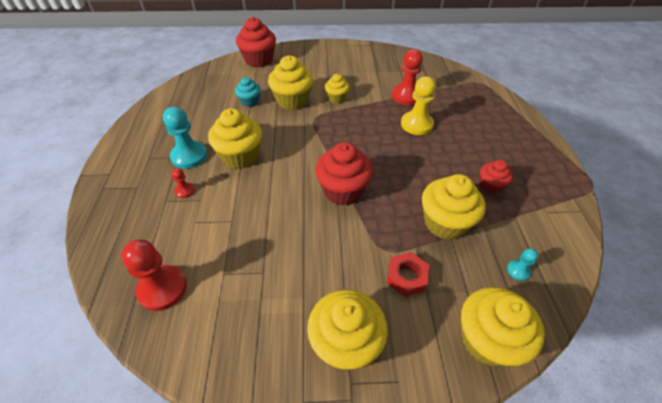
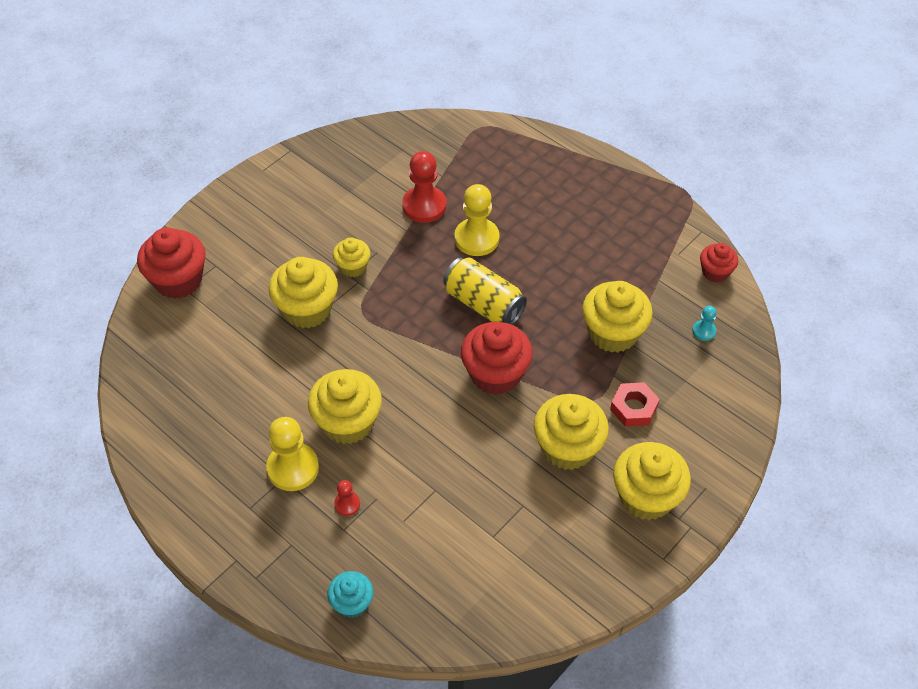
camera: 45 degrees left, 5 degrees up
red pawn [121,239,187,311] -> none
turquoise pawn [163,106,207,169] -> yellow pawn [266,417,319,491]
turquoise cupcake [235,77,261,107] -> turquoise cupcake moved to [327,571,373,618]
yellow cupcake [461,287,545,367] -> yellow cupcake moved to [533,394,609,470]
red cupcake [480,160,513,194] -> red cupcake moved to [700,243,738,283]
none -> yellow can [443,257,527,325]

